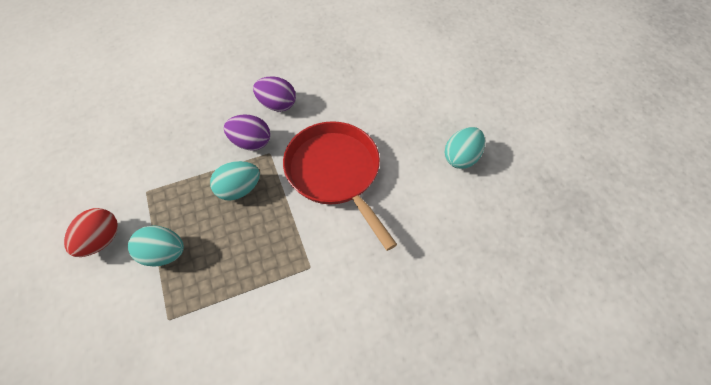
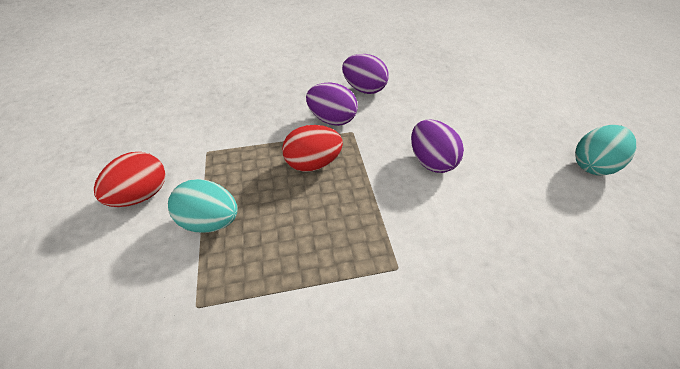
camera: 10 degrees right, 10 degrees down
turquoise egg [210,161,260,201] -> red egg [282,125,343,172]
red pan [283,121,397,251] -> purple egg [411,120,464,173]

